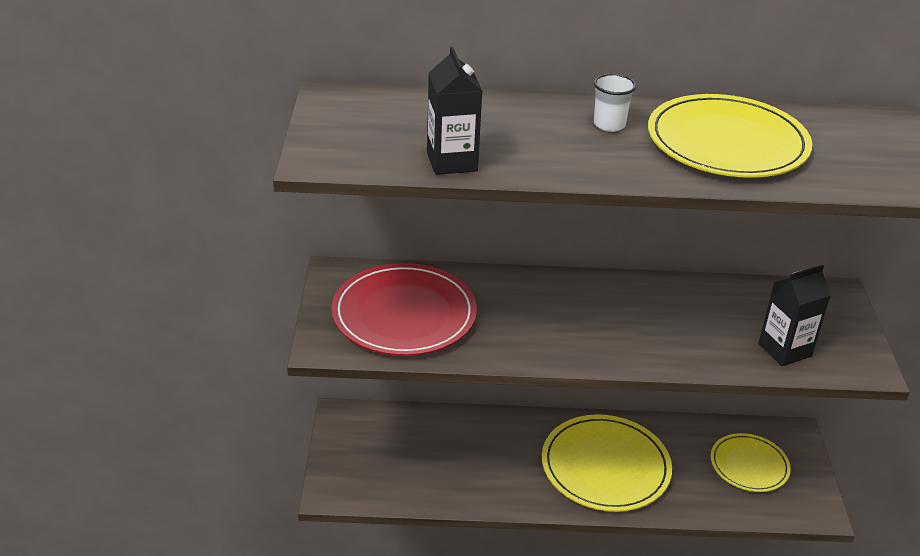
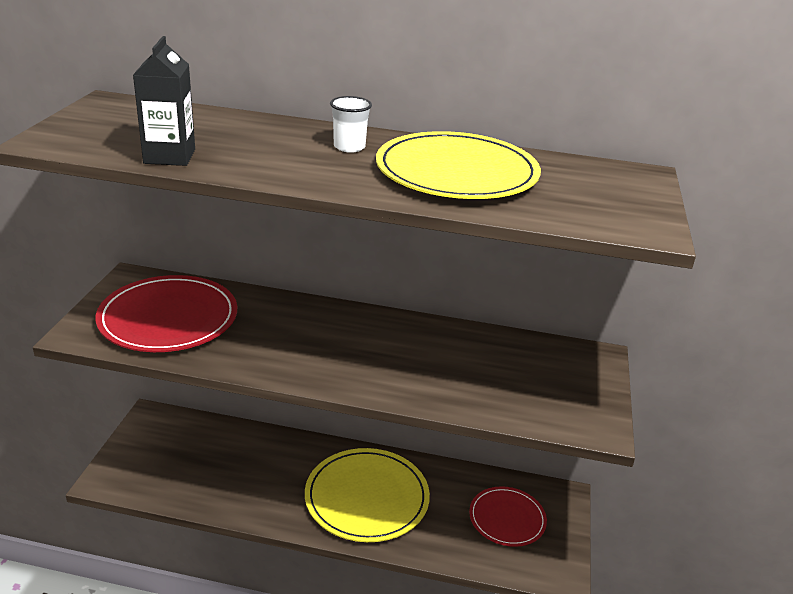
camera: 10 degrees right, 5 degrees down
yellow plate [710,433,791,492] -> red plate [469,486,547,547]
black carton [758,265,831,366] -> none

